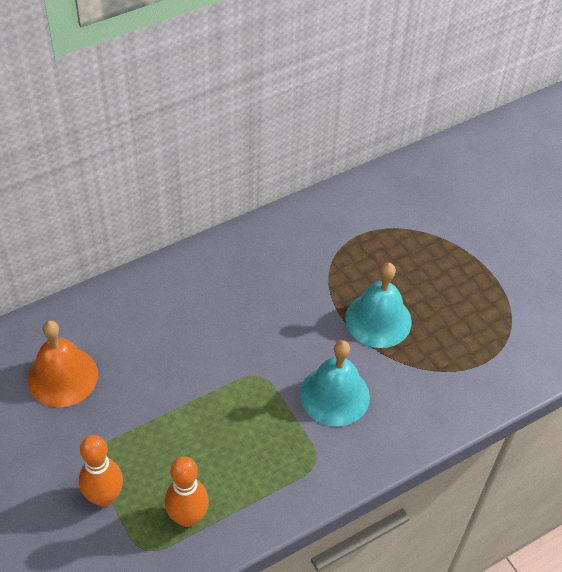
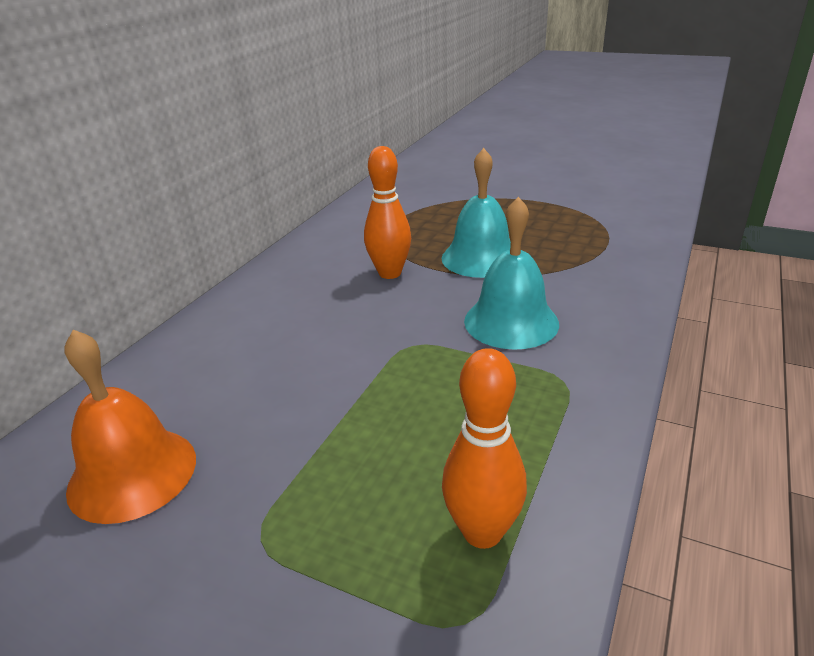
camera: 30 degrees left, 20 degrees down
orange bowling pin [79,435,123,507] -> orange bowling pin moved to [364,146,411,279]

